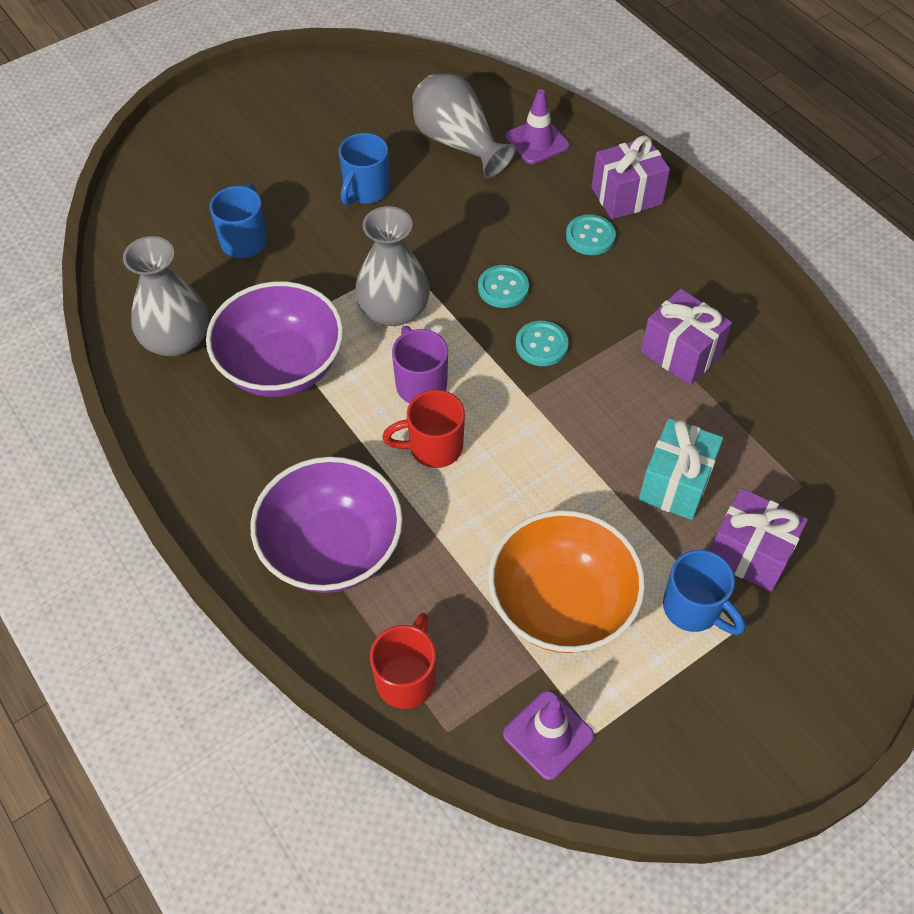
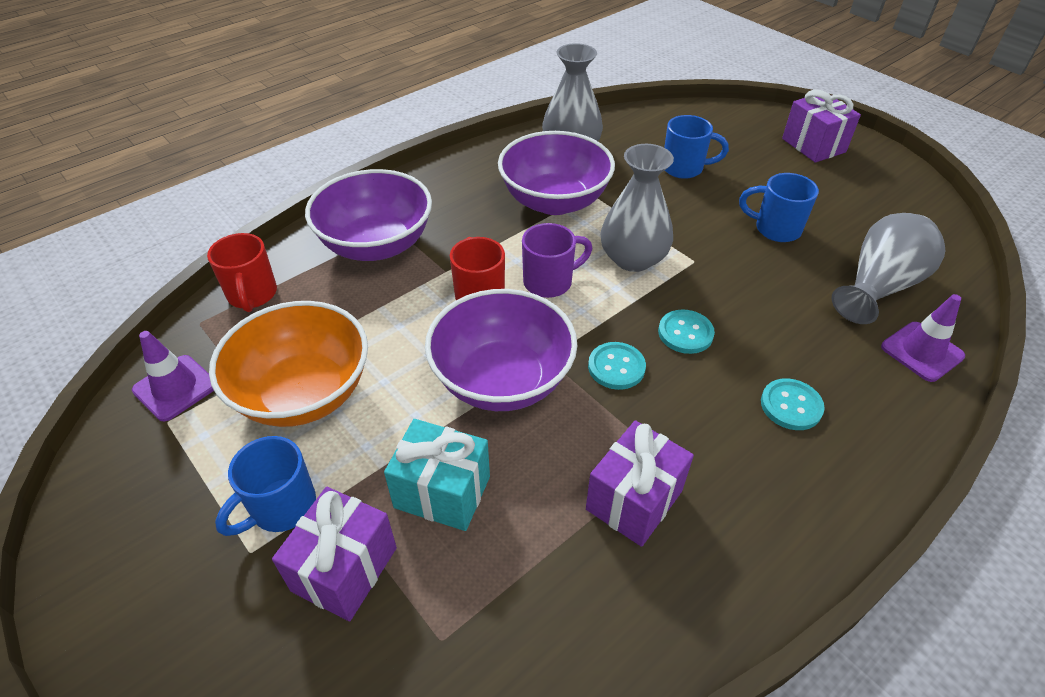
camera: 85 degrees right, 10 degrees down
red mug [370,613,436,709] -> red mug turned 60 degrees clockwise [207,233,277,312]
purple gift [591,136,670,219] -> purple gift moved to [782,90,861,162]
none -> purple bowl [425,289,577,411]

